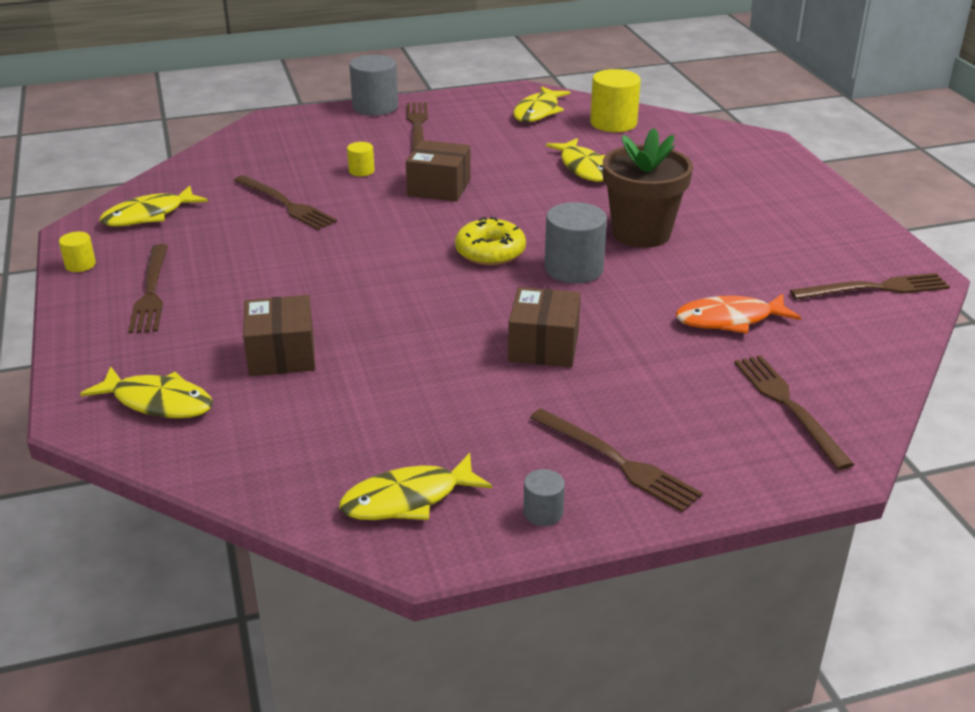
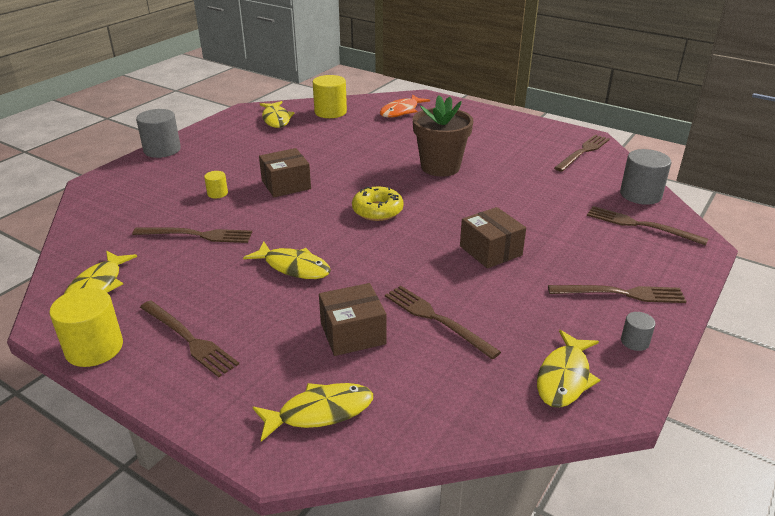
camera: 40 degrees left, 0 degrees up
yellow cylinder [59,232,96,272] -> yellow cylinder [49,288,123,367], size x1.98
brown box [243,295,315,376] -> brown box turned 60 degrees counterclockwise [319,283,387,356]
brown fork [407,102,428,151] -> brown fork moved to [385,285,501,359]
grey cylinder [544,202,607,283] -> grey cylinder moved to [620,149,671,205]
yellow fish [546,138,605,182] -> yellow fish moved to [243,241,331,279]
orange fish [676,294,801,334] -> orange fish moved to [380,94,430,118]

